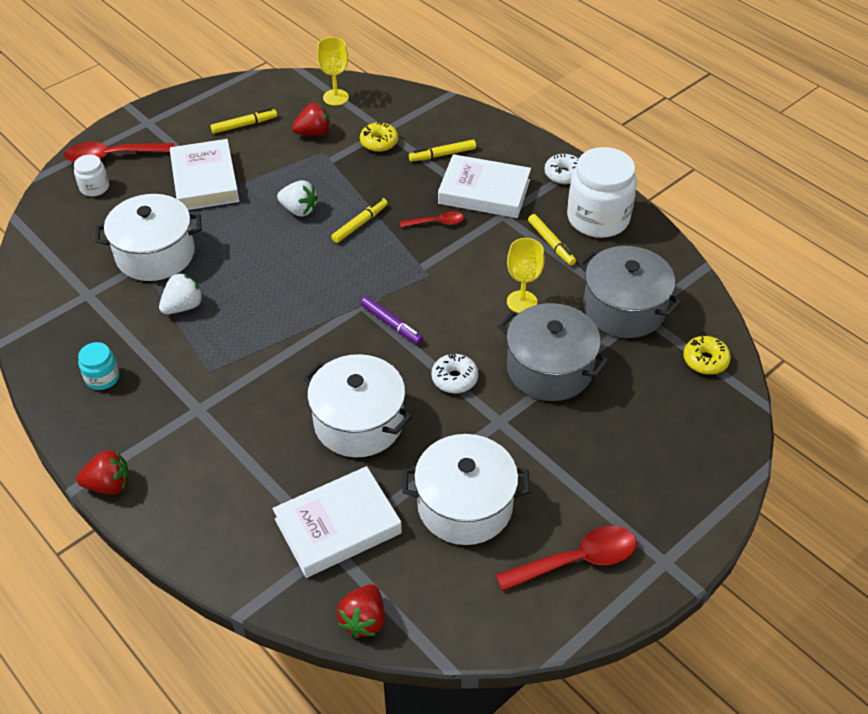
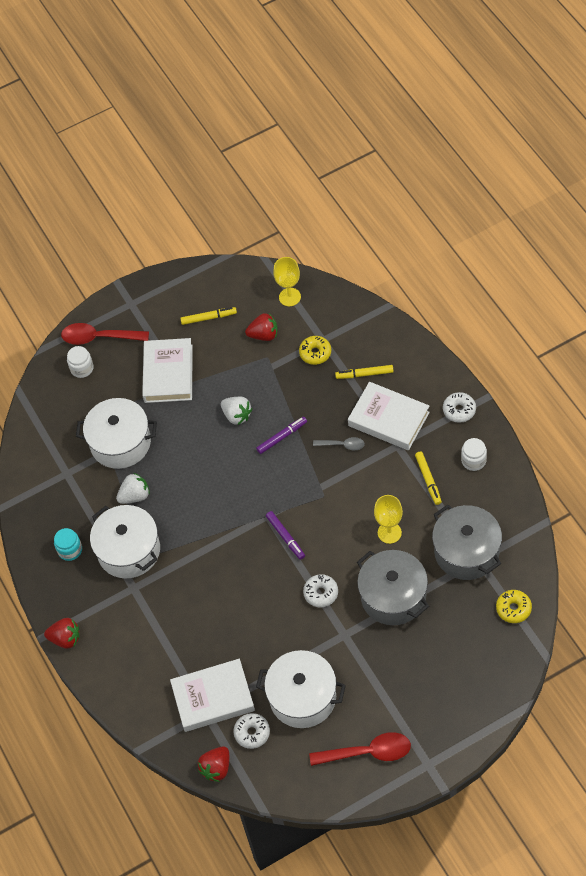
camera: 20 degrees right, 10 degrees up
white pot [303,354,412,457] -> white pot moved to [90,505,160,578]
yellow marker [331,198,388,243] -> purple marker [256,417,307,454]
red spoon [400,211,464,227] -> grey spoon [313,437,365,450]
white jar [567,147,637,238] -> white jar [461,438,487,471], size x0.48
none -> white donut [233,713,270,749]

